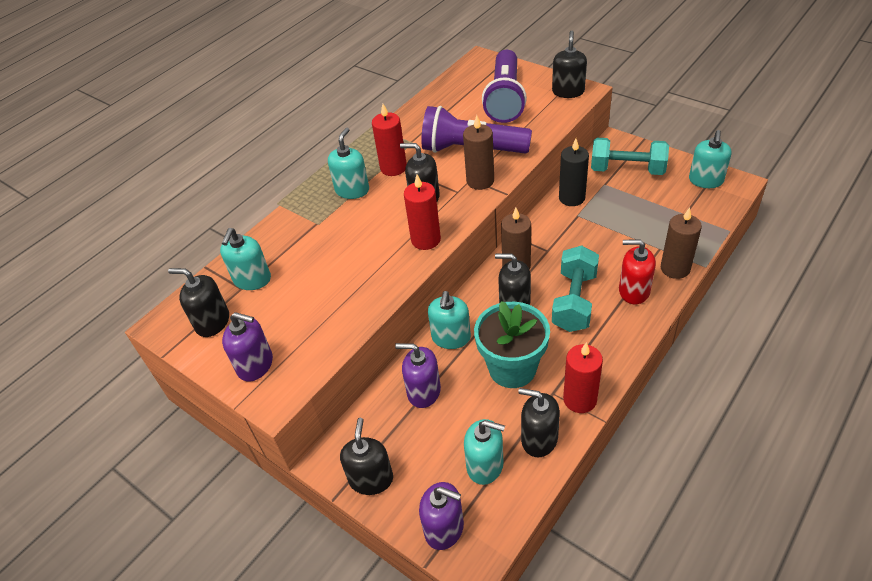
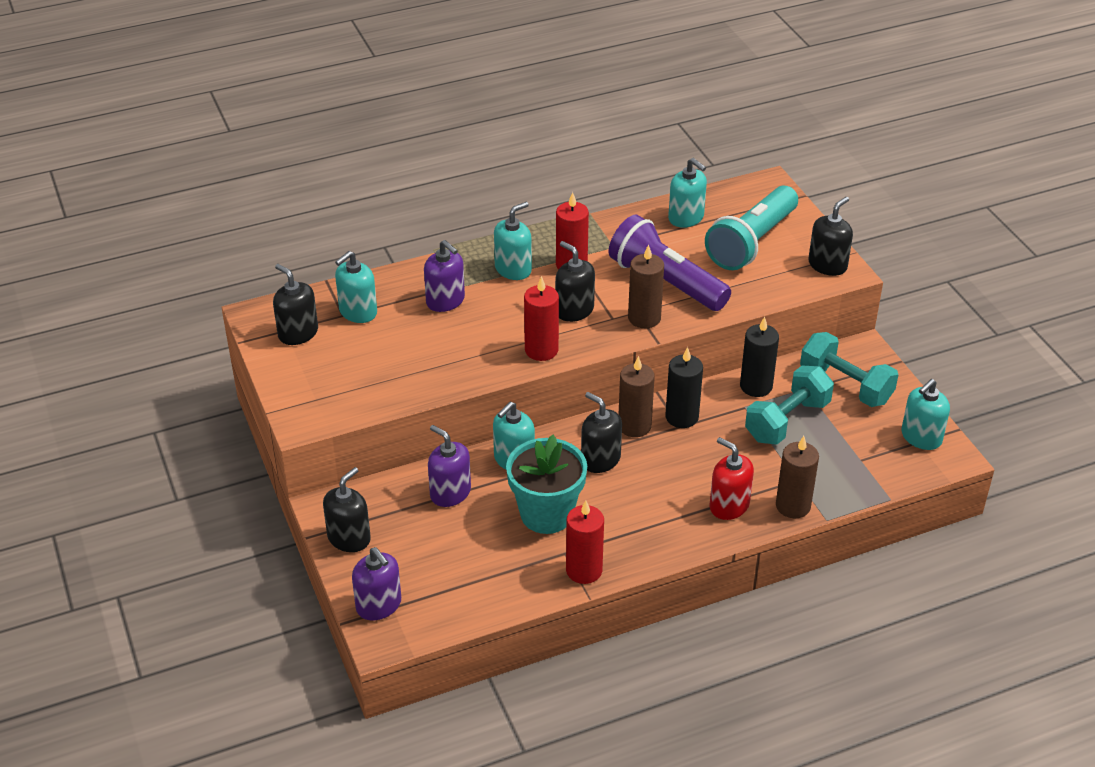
camera: 25 degrees right, 5 degrees down
purple soap dispenser [222,312,273,382] -> purple soap dispenser moved to [424,240,465,312]
turquoise soap dispenser [464,419,505,485] -> turquoise soap dispenser moved to [668,158,707,228]
purple flashlight [482,50,527,123] -> turquoise flashlight [705,186,798,270]
black soap dispenser [518,388,560,457] -> none
turquoise dumbbell [552,246,599,332] -> turquoise dumbbell moved to [745,365,834,445]
none -> black candle [666,347,703,428]

